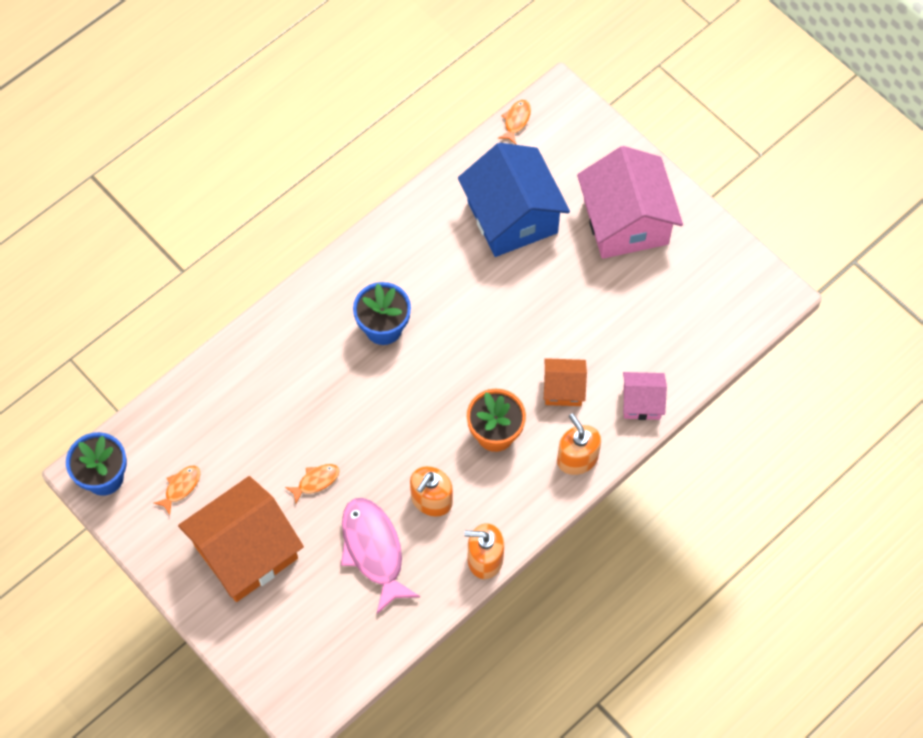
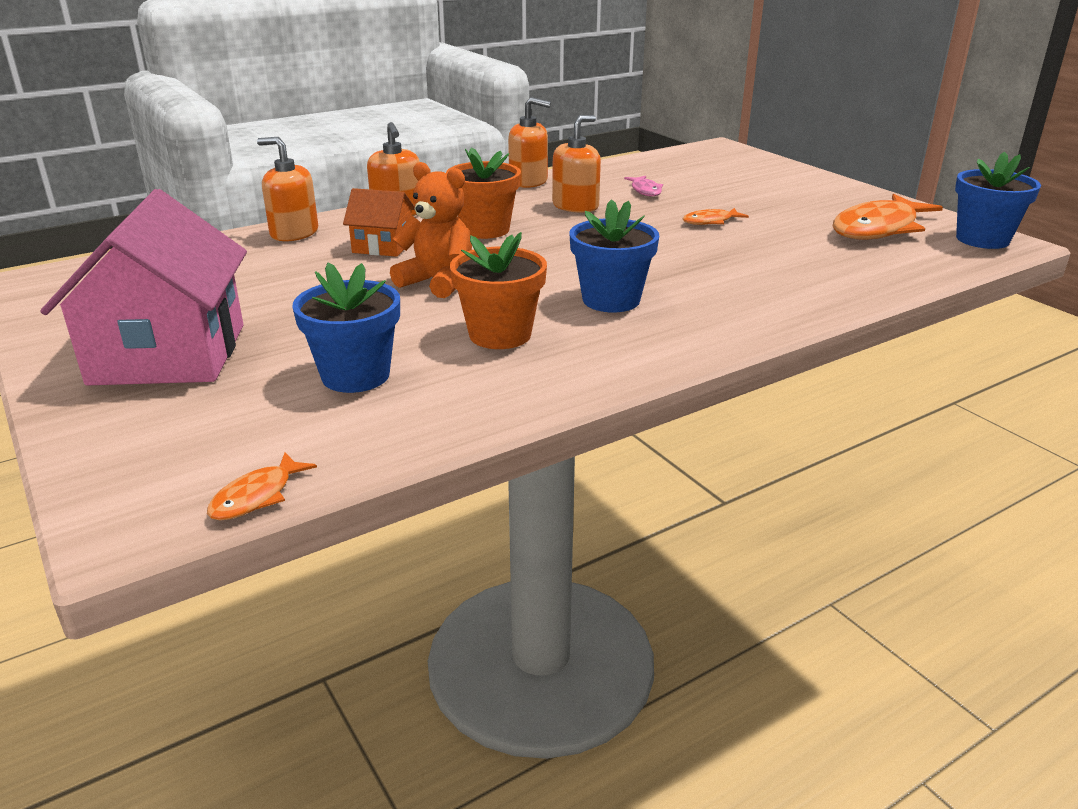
camera: 170 degrees left, 35 degrees down
orange fish [154,466,200,515] -> orange fish [833,194,943,240], size x2.11
orange house [178,476,304,602] -> none
pink fish [341,498,420,614] -> pink fish [624,176,663,196], size x0.47
blue house [458,143,570,257] -> blue flower pot [292,263,400,393]
pink house [623,372,667,420] -> orange soap dispenser [257,137,318,241]
none -> orange teddy bear [390,162,472,298]
none -> orange flower pot [450,232,547,349]

